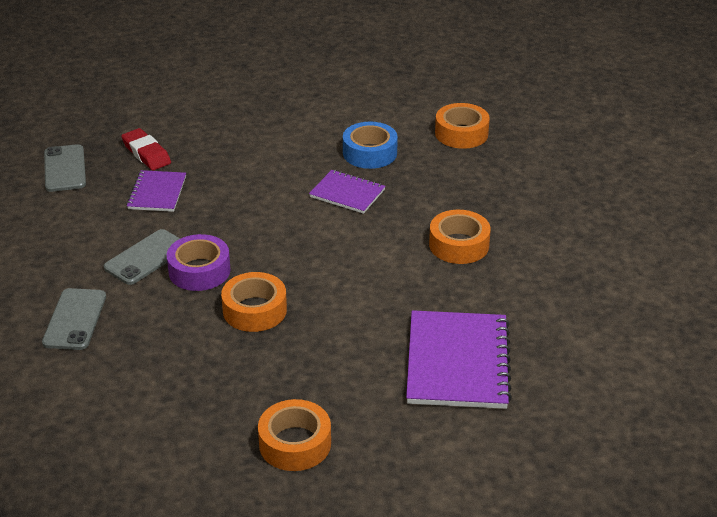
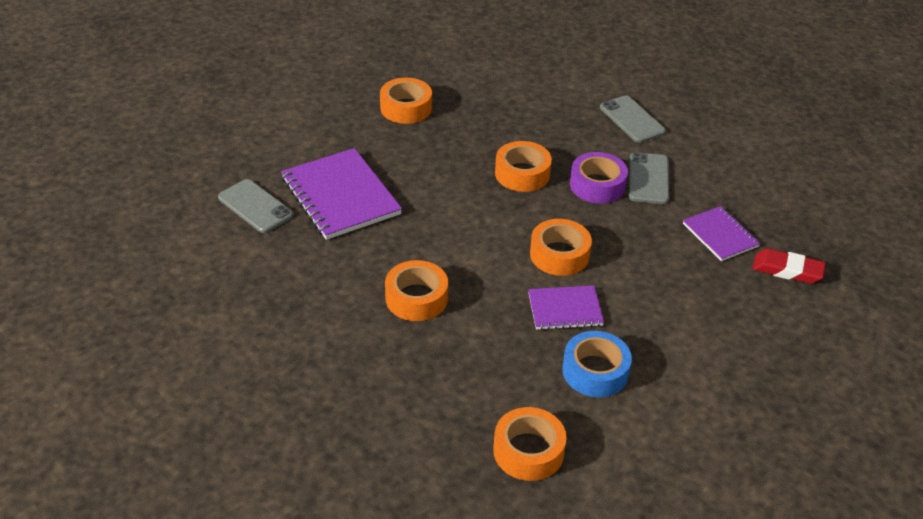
camera: 145 degrees right, 5 degrees up
grey phone [44,144,86,192] -> grey phone moved to [218,179,293,233]
none -> orange tape [530,219,592,276]

